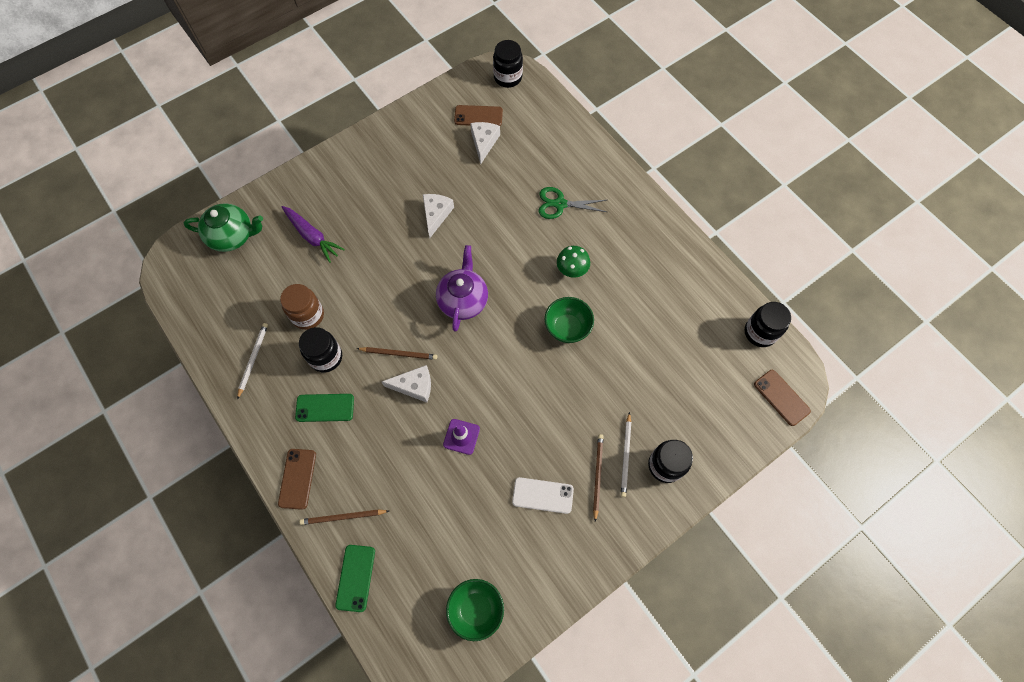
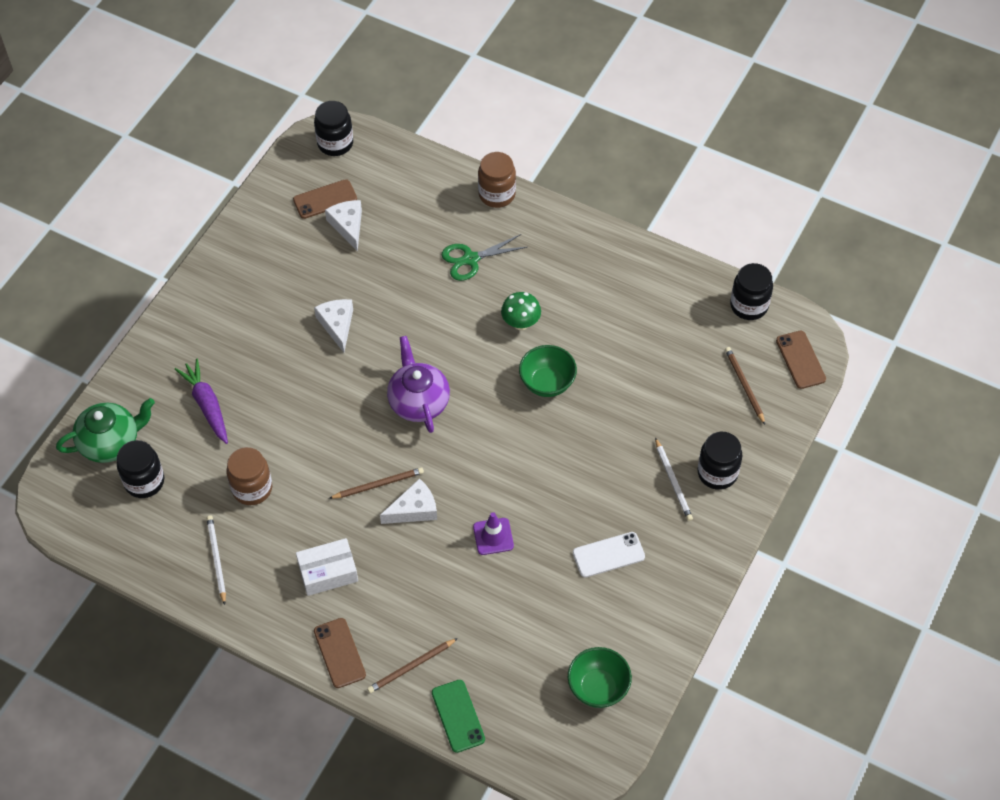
camera: 25 degrees left, 10 degrees down
purple carrot [282,206,345,263] -> purple carrot turned 135 degrees counterclockwise [175,359,228,444]
green phone [295,394,354,422] -> white box [296,538,358,596]
black jar [299,327,342,372] -> black jar moved to [117,440,164,498]
brown pencil [593,434,603,522] -> brown pencil moved to [725,347,765,424]
brown phone [754,370,811,426] -> brown phone turned 45 degrees clockwise [776,331,826,389]
none -> brown jar [478,152,516,208]

